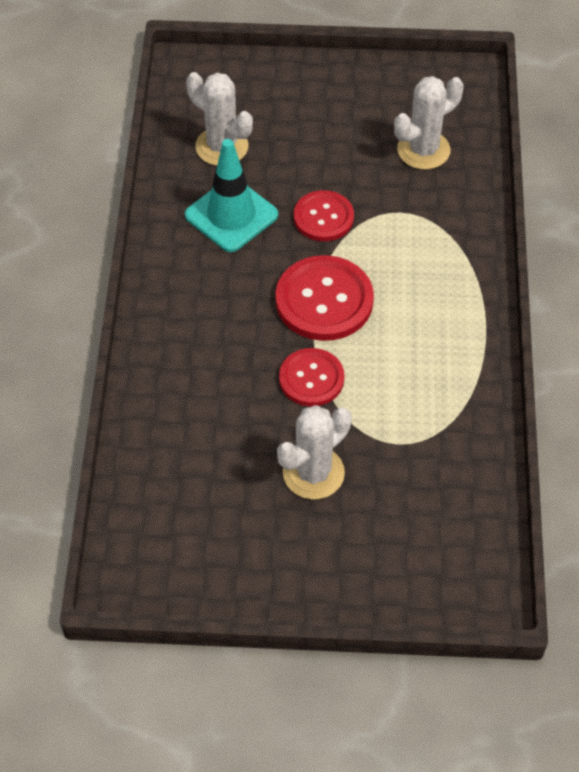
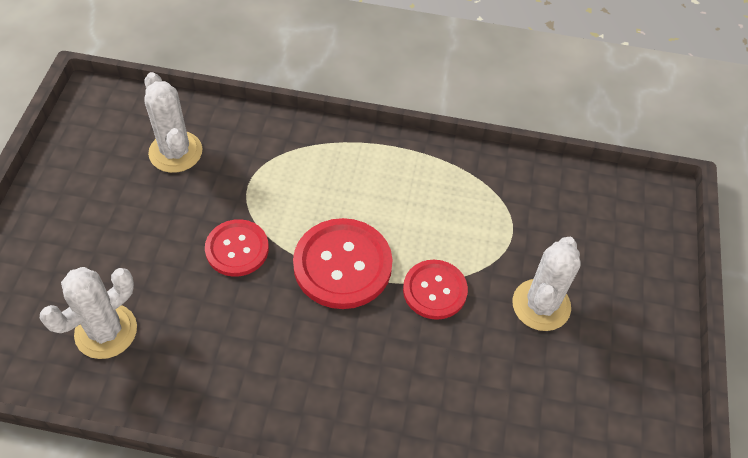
camera: 85 degrees left, 0 degrees up
turquoise traffic cone [185,139,278,252] -> none
white cactus [277,405,352,500] -> white cactus turned 60 degrees clockwise [513,237,581,331]

